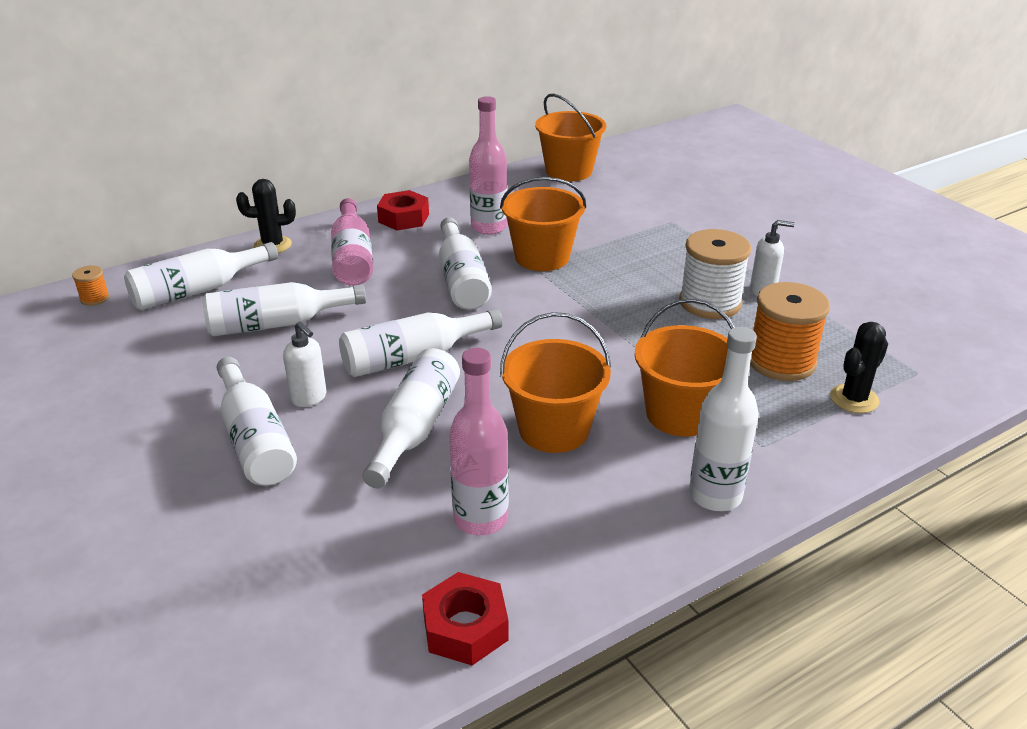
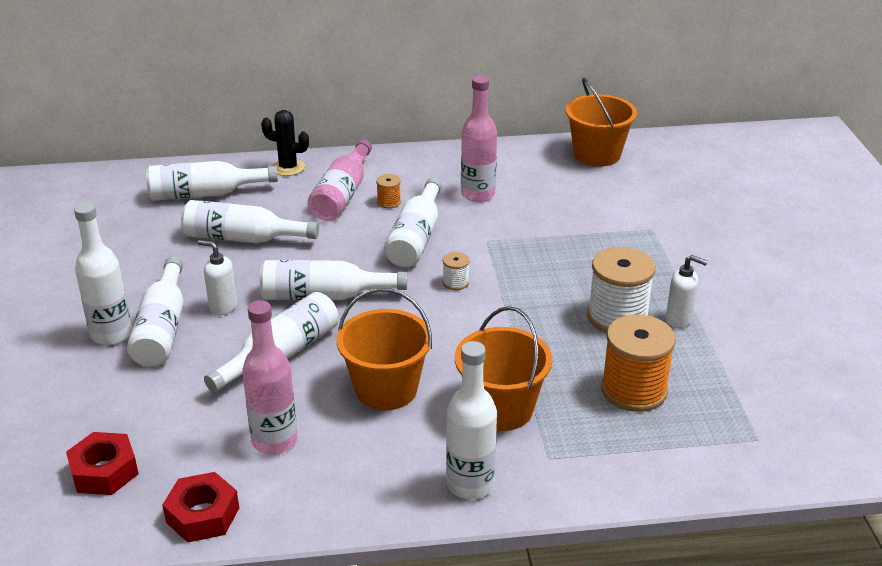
camera: 25 degrees right, 0 degrees up
orange spool [72,265,110,306] -> orange spool moved to [376,174,401,208]
white soap dispenser [283,322,326,407] -> white soap dispenser turned 135 degrees clockwise [198,240,237,315]
red nut [377,190,429,230] -> red nut moved to [66,432,139,495]
orange bucket [500,177,586,271] -> none
black cactus [830,322,888,413] -> none
none -> white bottle [74,202,132,345]
none -> white spool [443,252,469,290]

